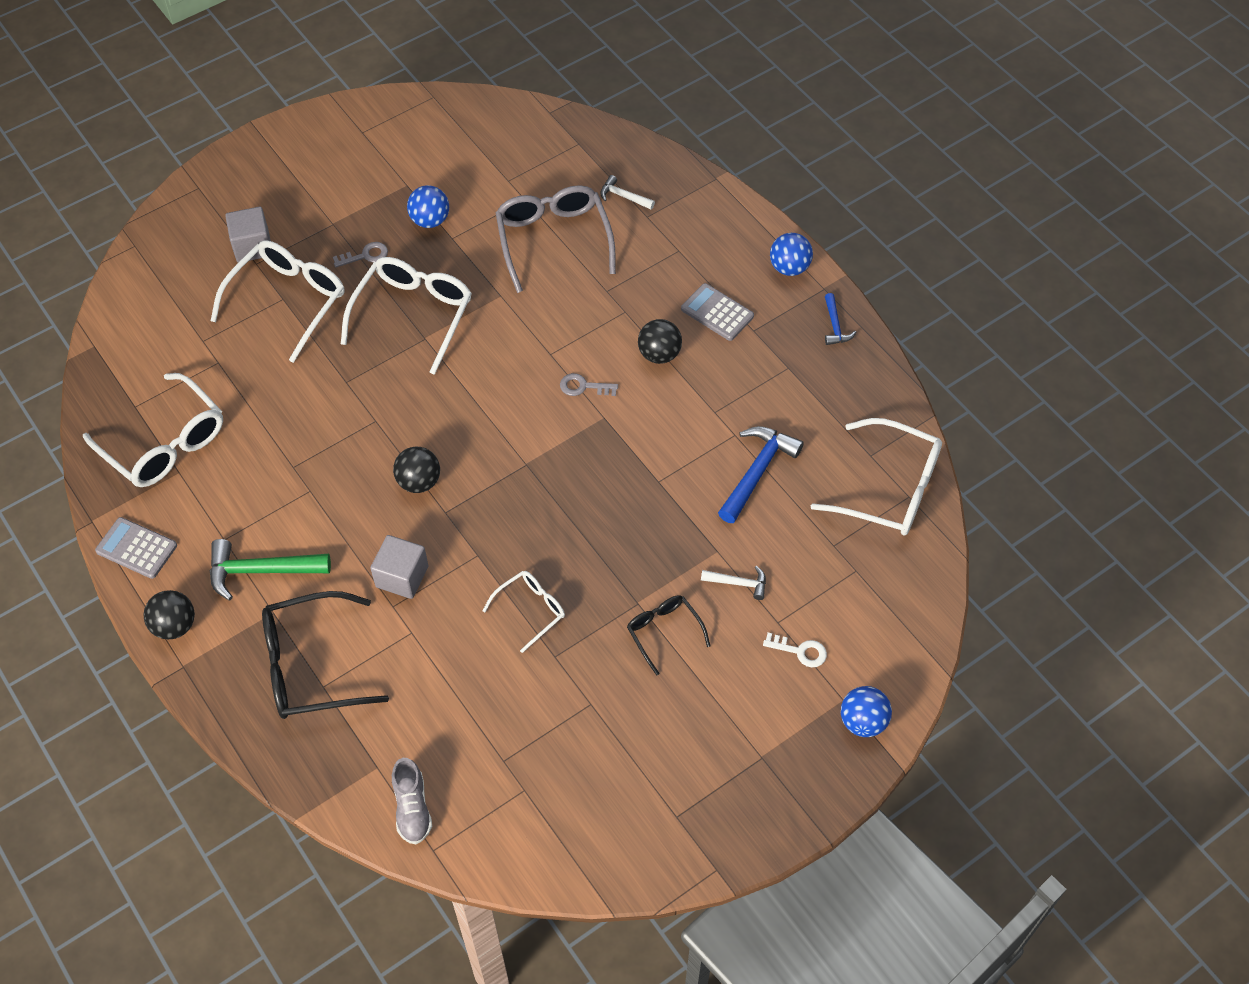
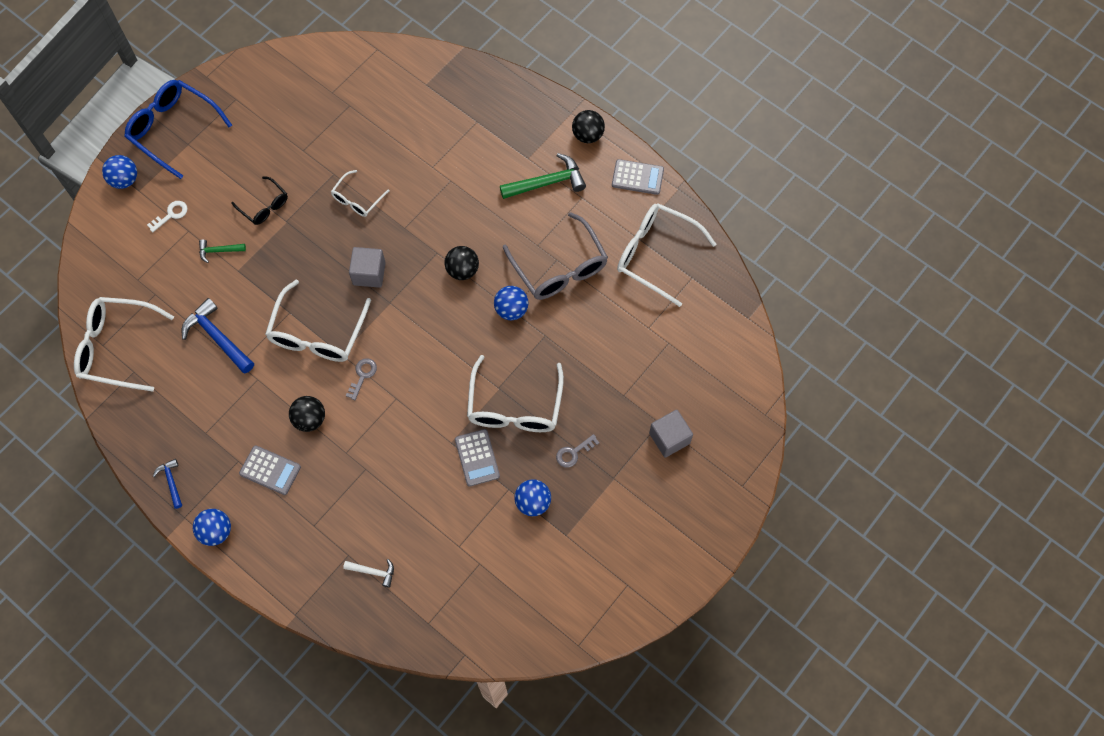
camera: 165 degrees right, 10 degrees up
white glasses [211,240,345,363] -> white glasses moved to [265,280,371,362]
black glasses [262,591,389,719] -> none
grey cube [370,535,428,599] -> grey cube moved to [349,247,386,288]
grey shoe [392,758,432,844] -> none
grey glasses [496,185,616,293] -> grey glasses moved to [503,212,608,300]
grey key [560,373,618,396] -> grey key turned 60 degrees counterclockwise [346,358,377,400]
white hammer [701,566,766,600] -> green hammer [199,240,246,263]
blue hammer [718,426,804,523] -> blue hammer turned 120 degrees clockwise [182,298,254,373]
white key [763,633,827,667] -> white key turned 135 degrees clockwise [147,201,188,232]
none -> blue glasses [124,80,232,179]
none -> grey calculator [455,429,500,487]
none -> blue ball [494,286,529,320]

